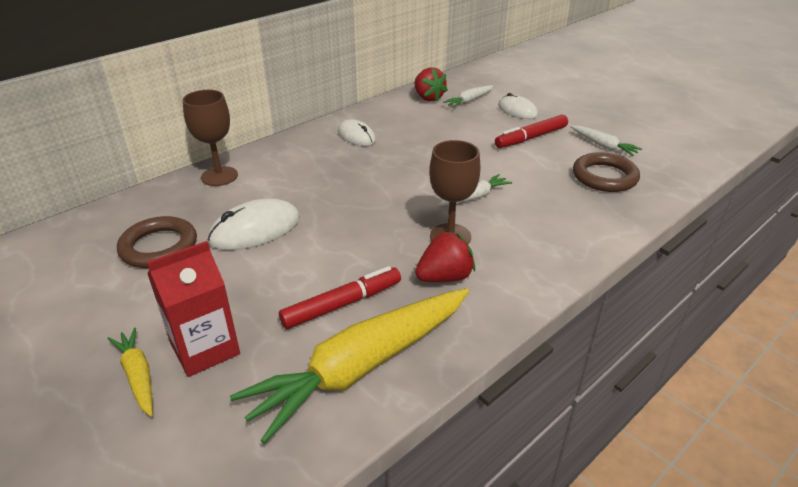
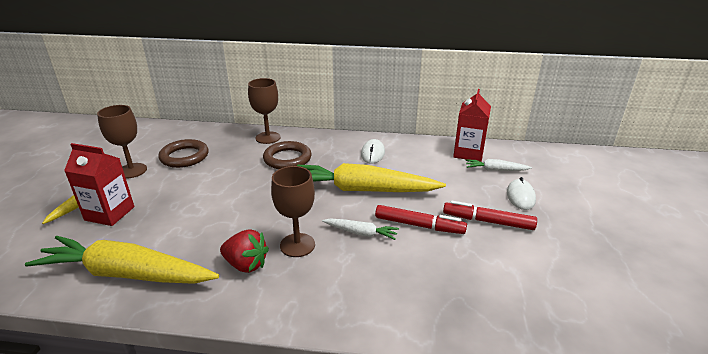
camera: 50 degrees right, 5 degrees down
white mouse [208,198,300,250] -> none
red marker [279,266,401,329] -> red marker moved to [375,205,467,234]
red strawberry [414,67,448,101] -> red carton [453,89,491,162]
white carrot [571,126,642,156] -> none
brown ring [573,152,640,192] -> brown ring moved to [263,141,312,169]
none -> brown goblet [97,105,147,179]
none -> yellow carrot [297,163,446,192]

